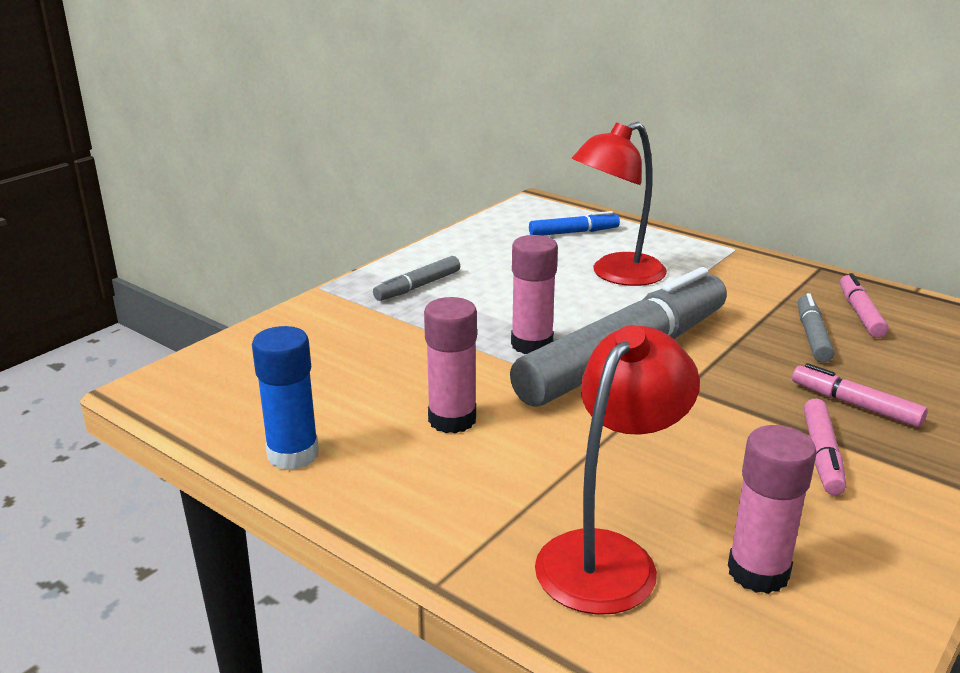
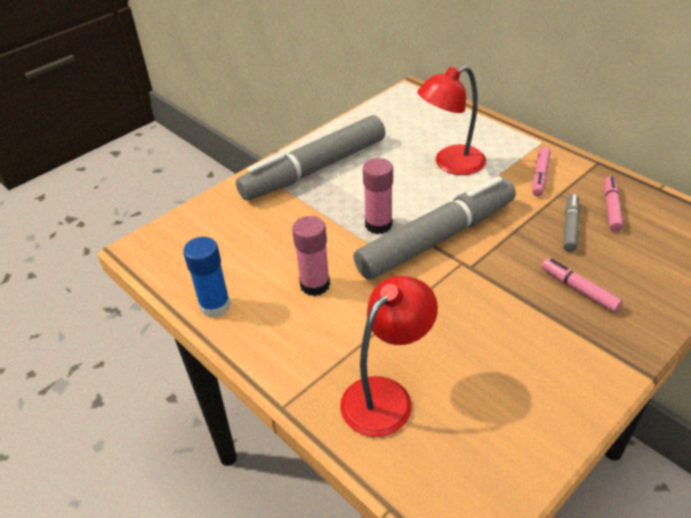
camera: 10 degrees right, 15 degrees up
grey marker [373,256,460,301] -> grey marker [236,115,386,200], size x2.40
blue marker [529,211,620,236] -> none
pink glue stick [728,425,817,594] -> none
pink marker [804,398,846,495] -> pink marker moved to [532,147,551,196]

